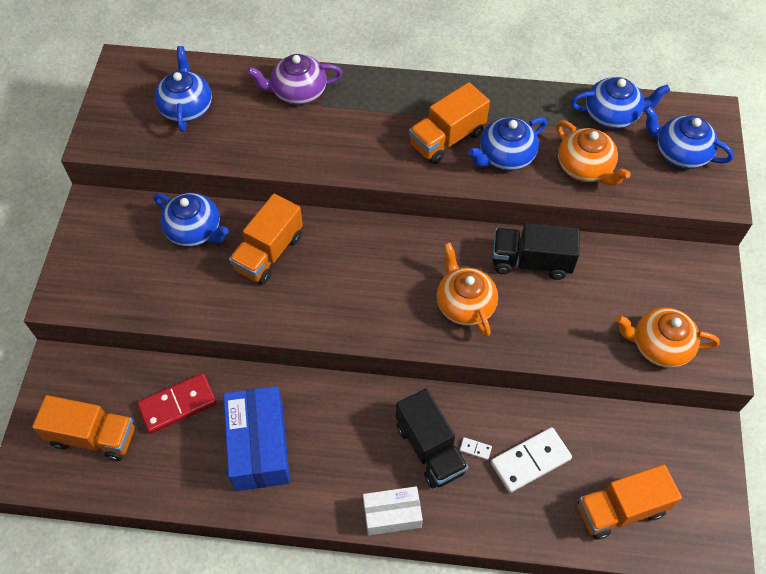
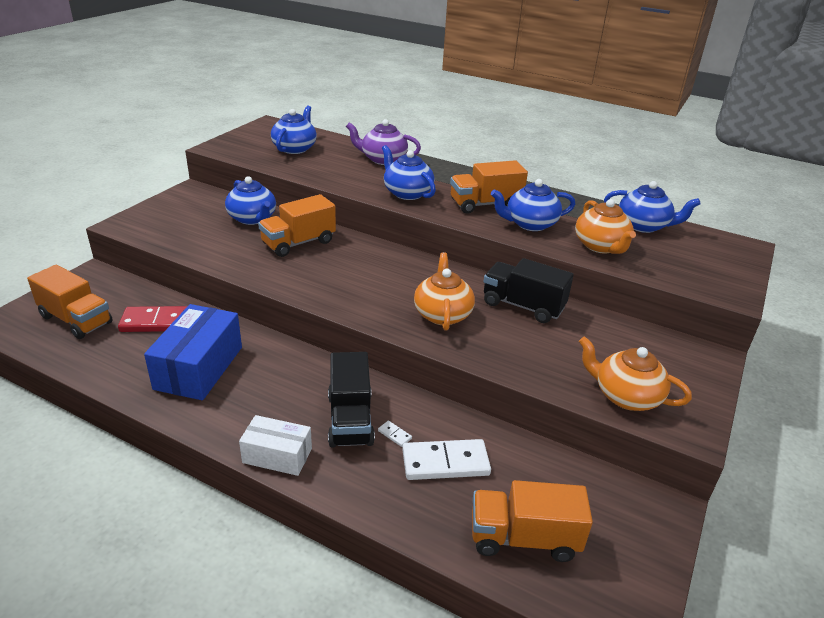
camera: 20 degrees right, 25 degrees down
blue teapot [644,106,734,169] -> blue teapot moved to [382,145,436,200]

